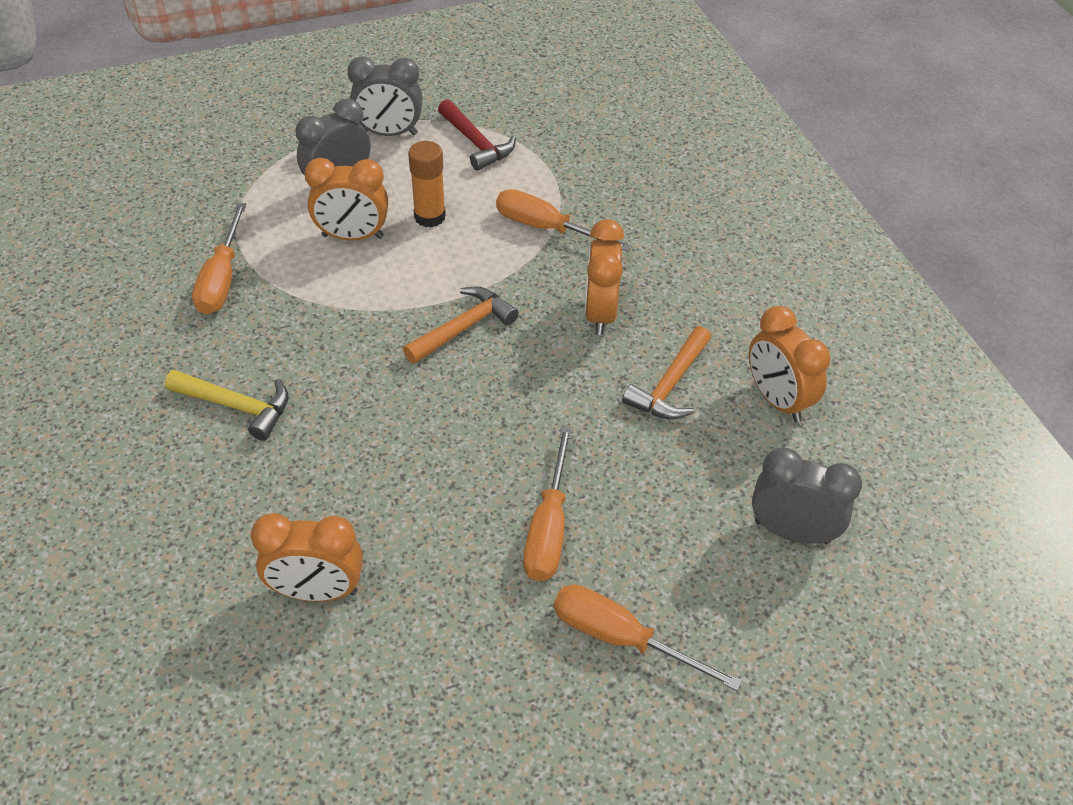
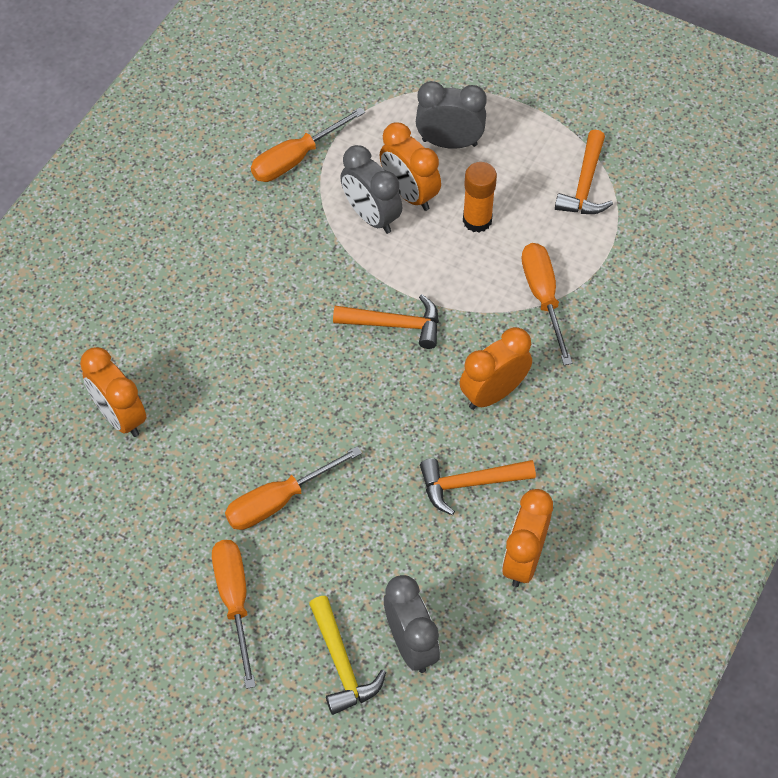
camera: 50 degrees right, 10 degrees up
yellow hammer [165,370,289,441] -> yellow hammer moved to [309,596,386,715]
grey clock [348,56,423,136] -> grey clock moved to [340,145,402,234]
red hammer [438,99,516,171] -> orange hammer [555,130,613,214]

